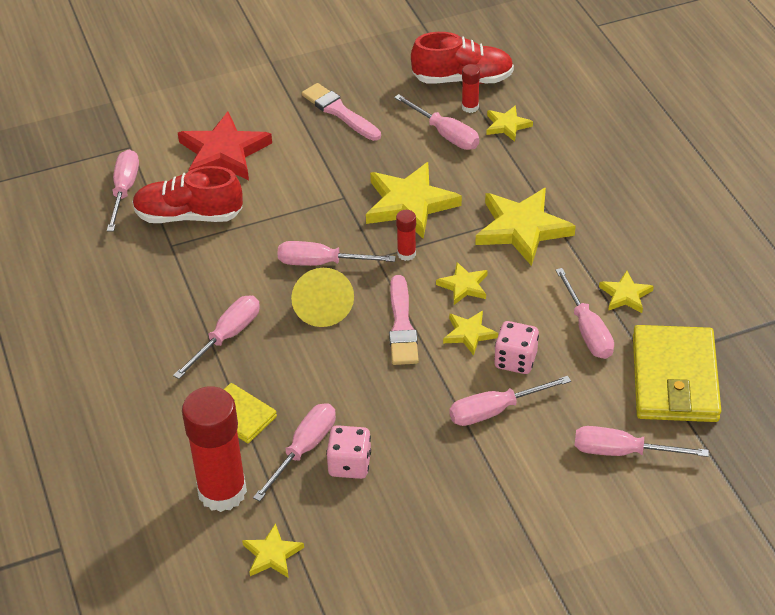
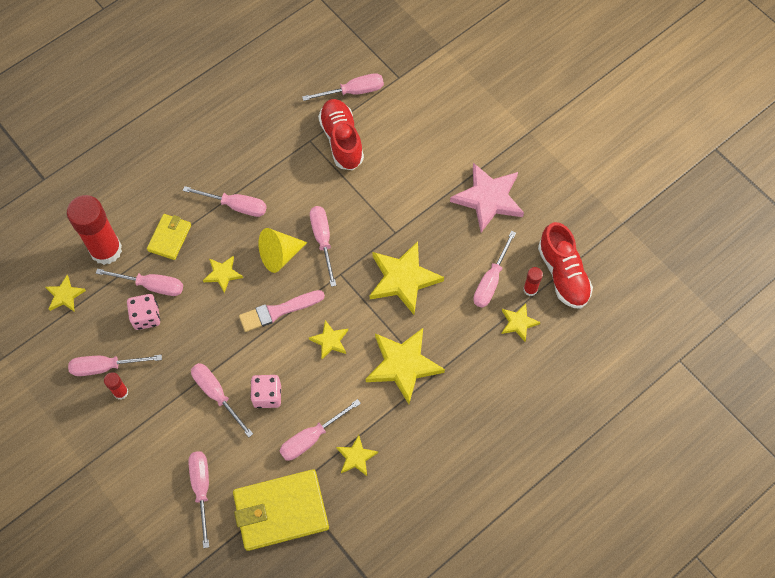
camera: 70 degrees right, 20 degrees up
red star [178,111,272,180] -> none
pink brush [302,83,381,141] -> pink star [450,163,524,232]
red glue stick [396,210,416,261] -> red glue stick moved to [104,372,129,400]
yellow star [443,311,498,356] -> yellow star moved to [203,256,243,293]
none -> pink screwdriver [68,355,162,376]

